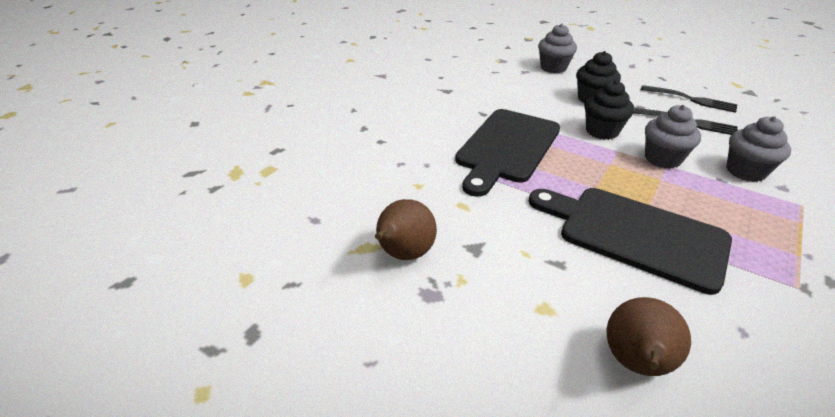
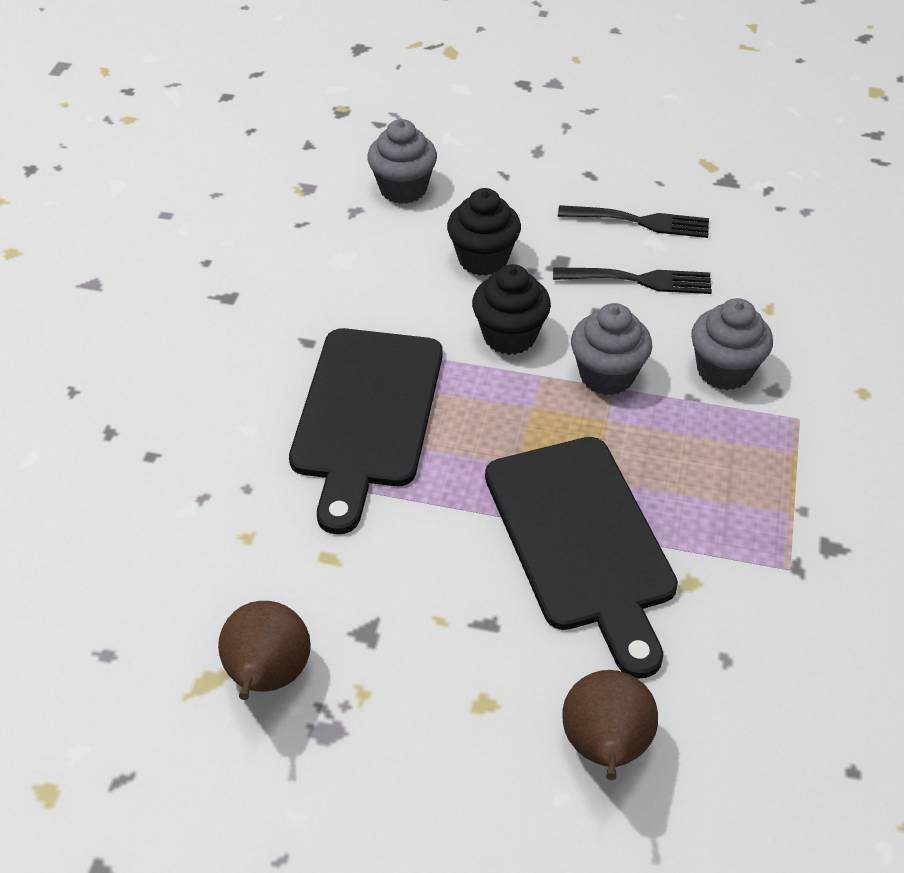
camera: 20 degrees left, 10 degrees up
black cutting board [529,188,732,295] -> black cutting board turned 120 degrees counterclockwise [485,437,678,679]

